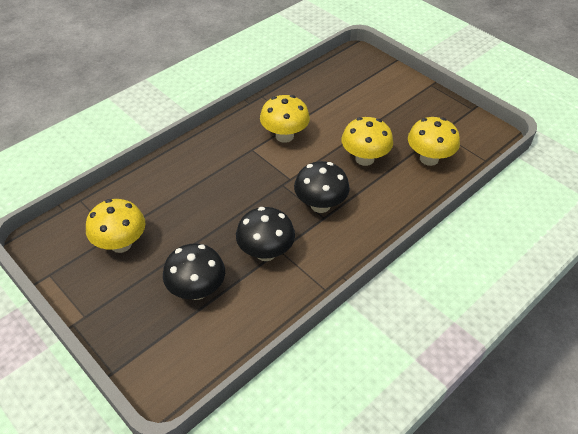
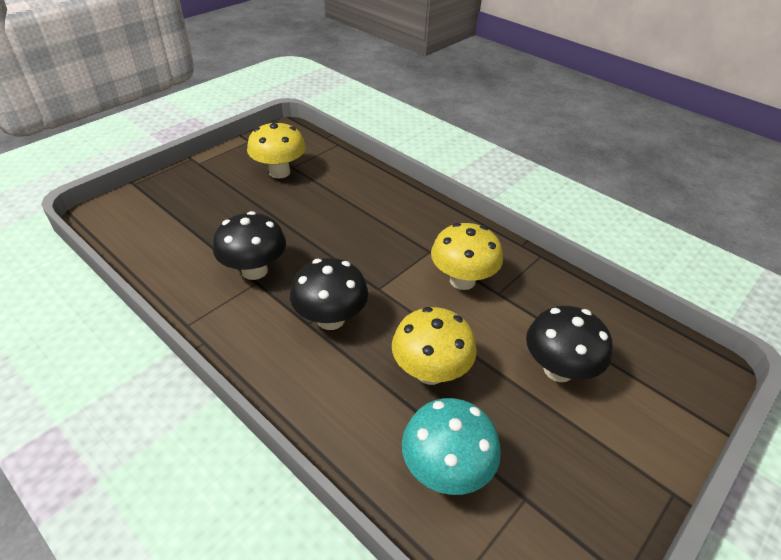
camera: 85 degrees right, 5 degrees down
black mushroom [163,243,225,300] -> black mushroom moved to [526,306,612,382]
yellow mushroom [408,117,460,166] -> turquoise mushroom [402,398,501,495]

